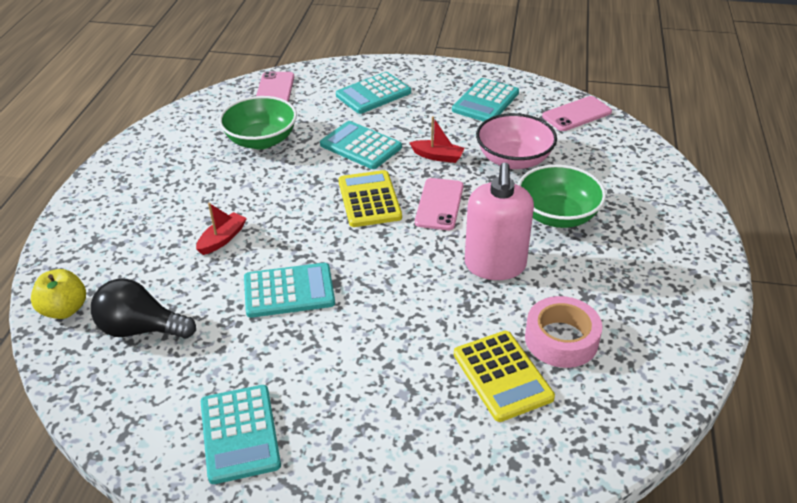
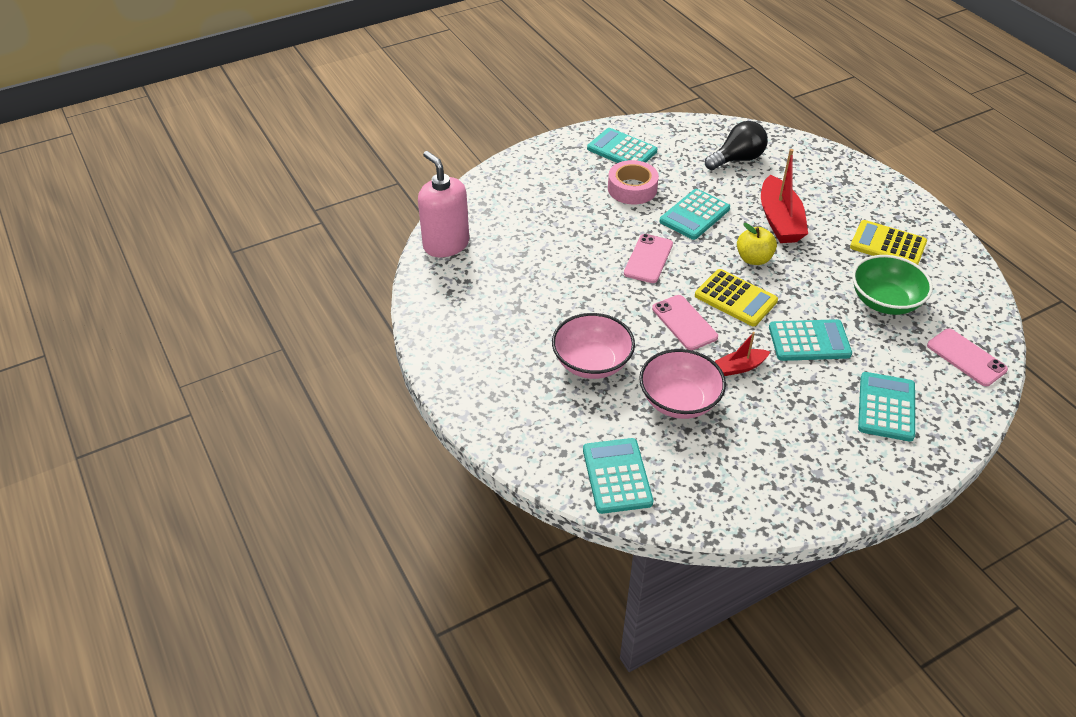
camera: 140 degrees right, 5 degrees up
yellow apple [31,269,86,319] -> yellow apple moved to [737,223,777,265]
red boat [196,203,247,255] -> red boat [761,149,808,243], size x1.89
turquoise calculator [452,78,519,122] -> turquoise calculator moved to [583,438,653,514]
yellow calculator [454,331,555,422] -> yellow calculator moved to [850,220,927,265]
pink soap dispenser [465,163,534,280] -> pink soap dispenser moved to [418,151,469,257]
green bowl [518,164,606,228] -> pink bowl [552,313,635,379]
pink tape [525,296,602,368] -> pink tape moved to [608,160,659,205]
pink phone [542,96,612,131] -> pink phone moved to [624,234,673,283]

